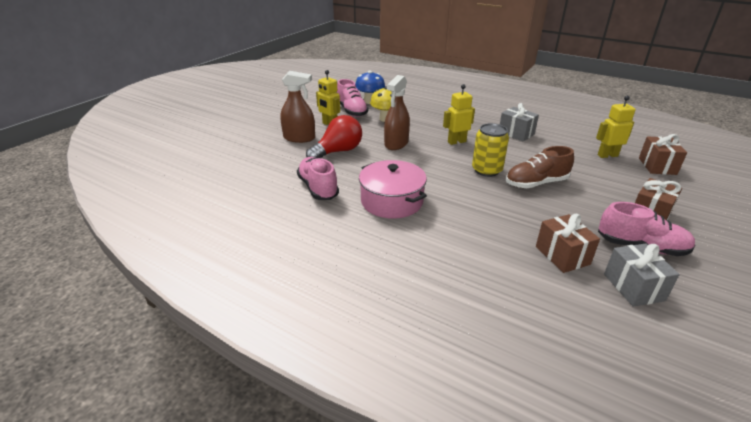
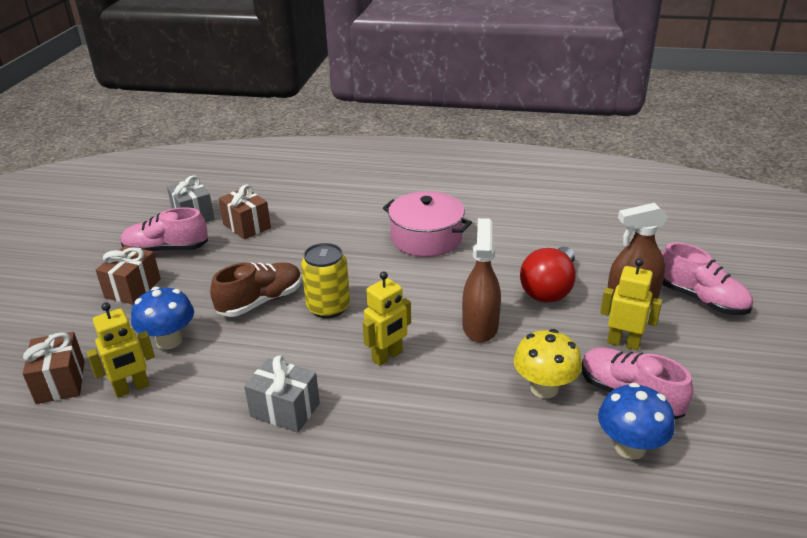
camera: 160 degrees right, 0 degrees up
pink shoe [297,157,339,200] -> pink shoe moved to [662,242,753,315]
none -> blue mushroom [131,287,194,350]

